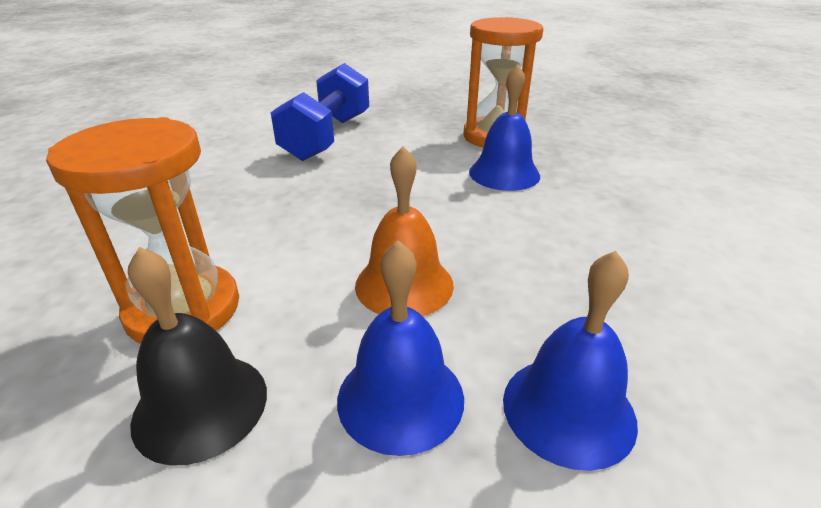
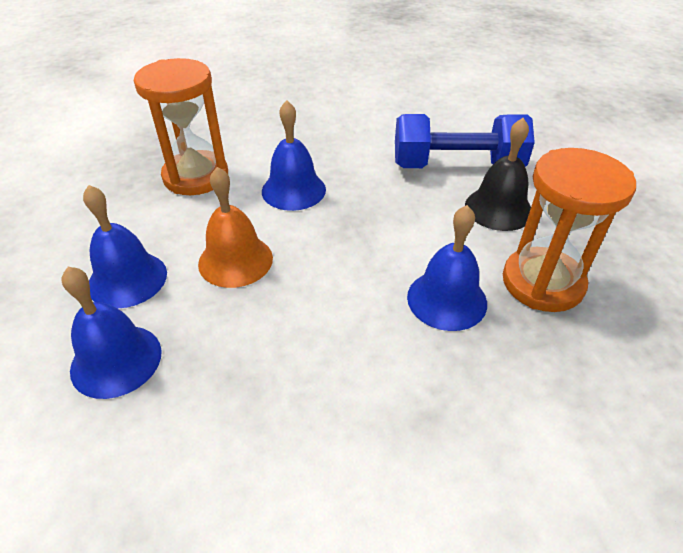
camera: 75 degrees right, 10 degrees up
black bell [128,247,267,465] -> black bell moved to [465,118,531,231]
none -> blue bell [262,100,326,211]

